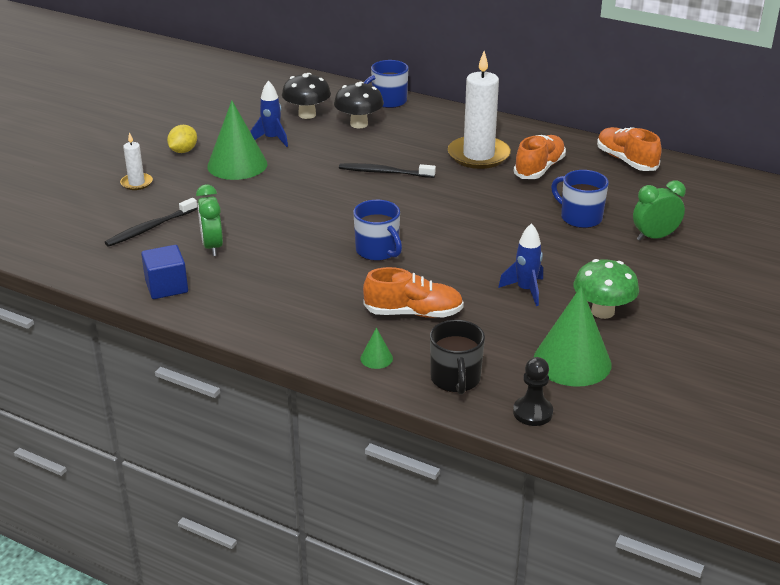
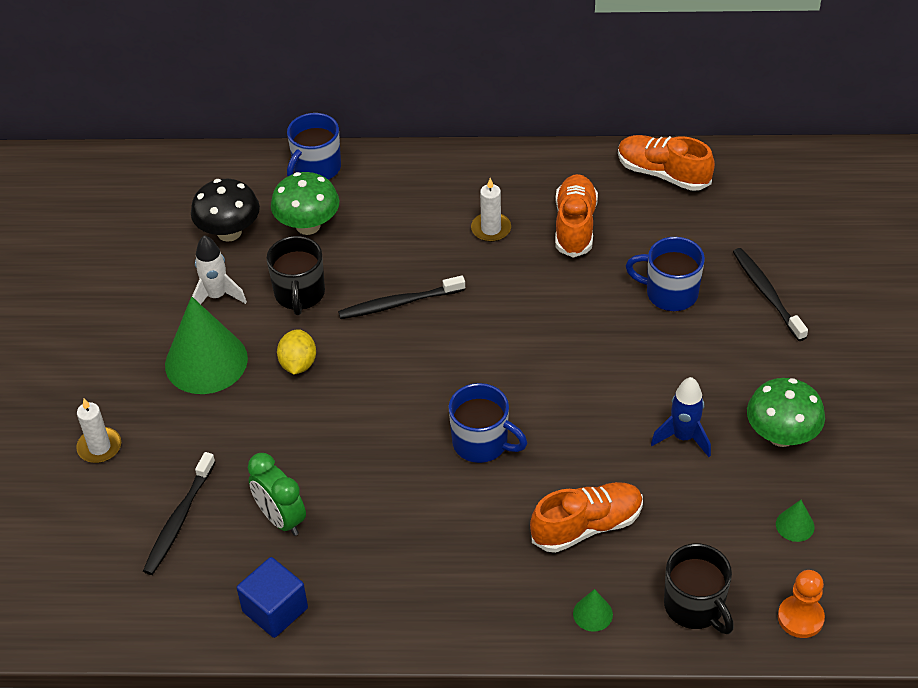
camera: 25 degrees left, 15 degrees up
yellow lemon [167,125,197,153] -> yellow lemon moved to [277,329,316,375]
blue rocket [251,81,288,147] -> white rocket [192,235,247,304]
black mushroom [334,82,384,128] -> green mushroom [271,172,339,235]
white candle [448,51,511,169] -> white candle [471,178,511,242], size x0.49
black pawn [513,357,553,426] -> orange pawn [778,570,825,638]
green cone [534,286,611,387] -> green cone [776,500,814,542], size x0.42
green clock [633,180,686,241] -> black toothbrush [733,248,808,341]
none -> black mug [267,236,325,315]

